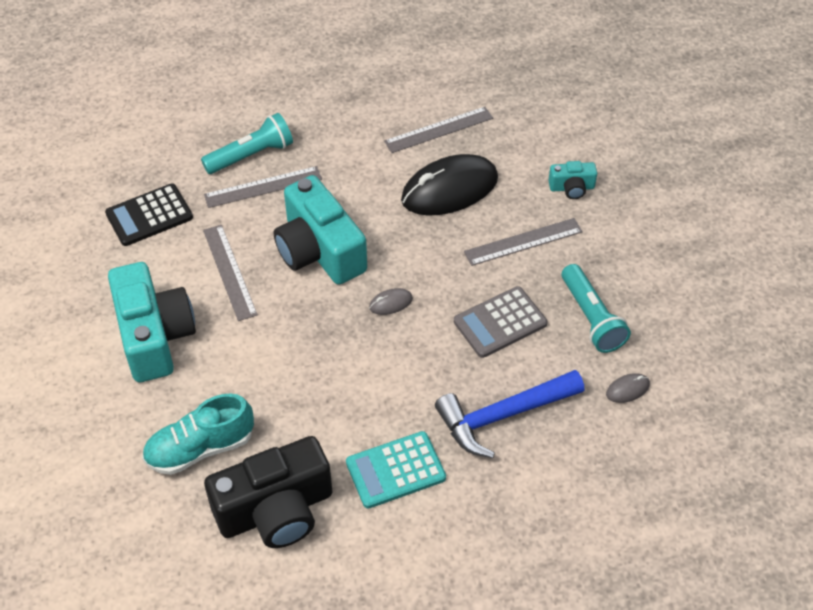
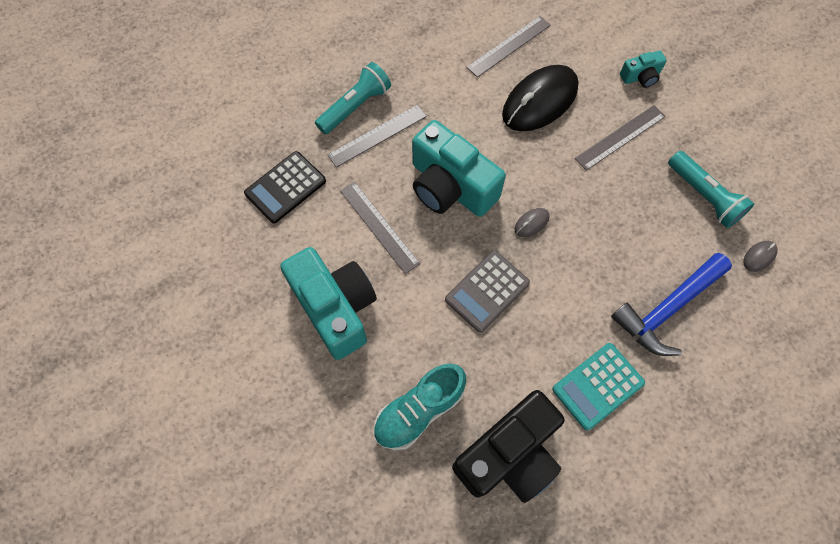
camera: 15 degrees left, 15 degrees up
grey calculator [454,286,548,358] -> grey calculator moved to [445,251,530,333]

